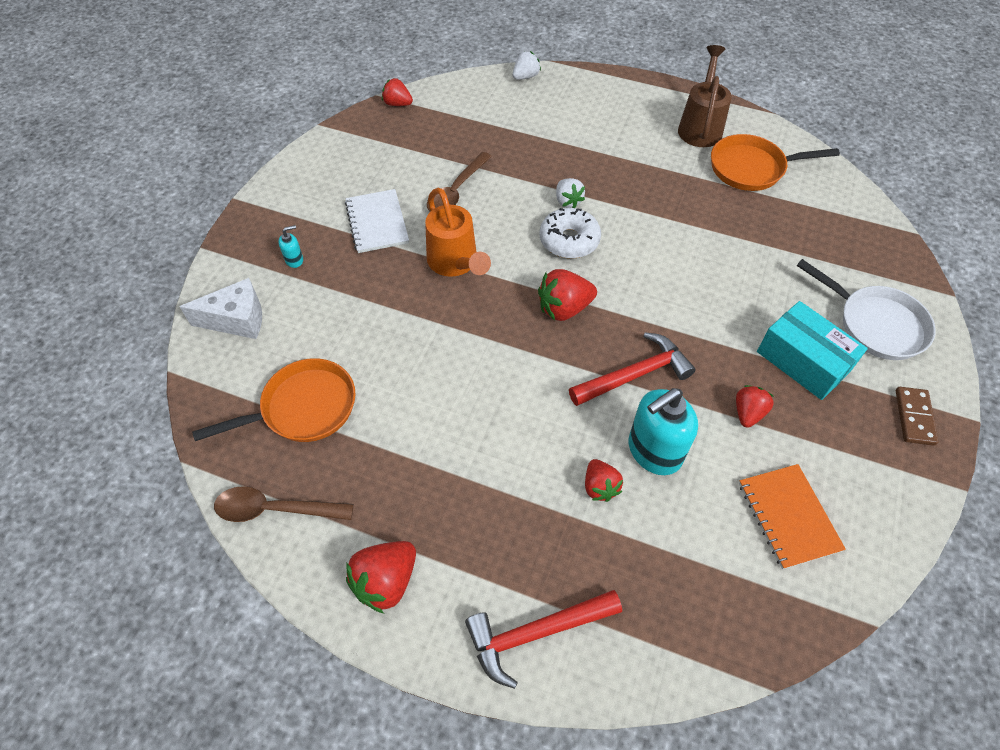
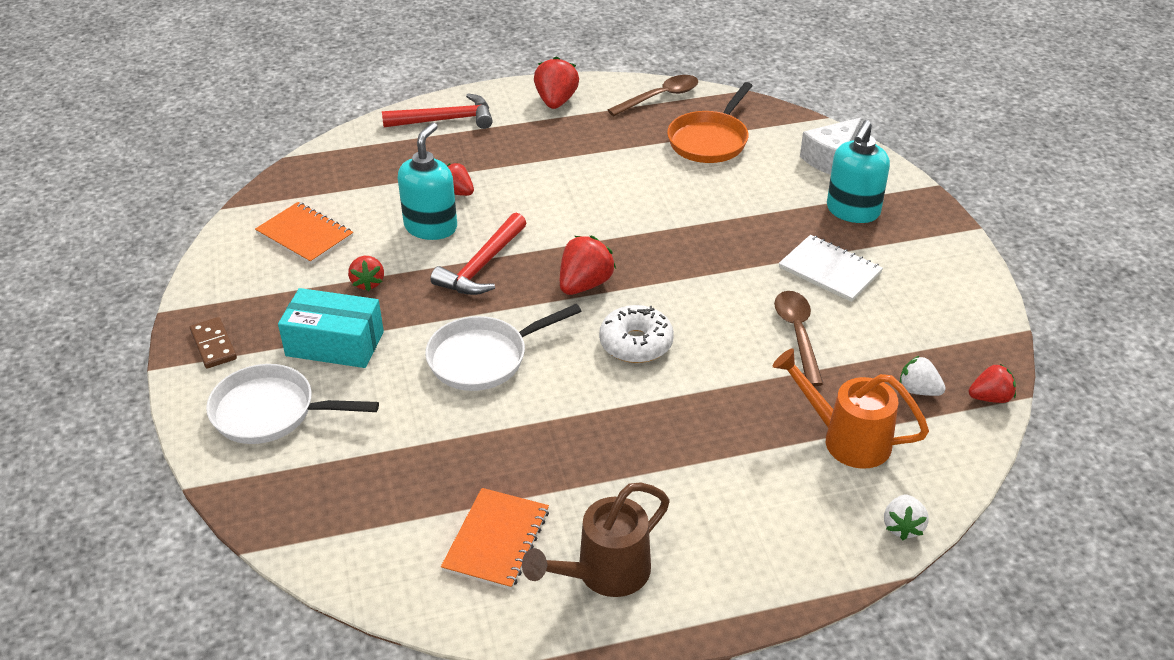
camera: 145 degrees right, 15 degrees down
turquoise soap dispenser [278,225,303,268] -> turquoise soap dispenser [827,120,890,223], size x2.28
orange watering can [425,188,491,277] -> orange watering can moved to [773,348,929,469]
red hammer [465,590,622,689] -> red hammer turned 45 degrees clockwise [382,93,493,129]
white strawberry [556,178,585,208] -> white strawberry moved to [900,356,946,396]
brown watering can [678,45,732,147] -> brown watering can turned 75 degrees clockwise [522,483,670,597]
orange pan [711,134,840,191] -> orange notebook [441,488,549,590]
none -> white pan [425,304,582,391]

